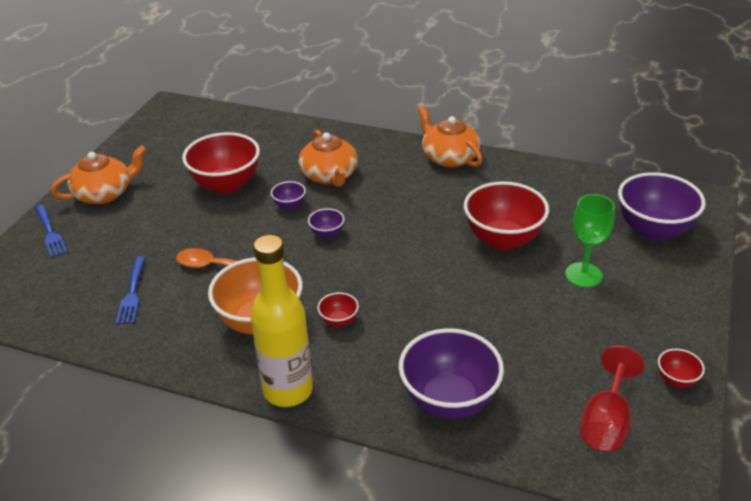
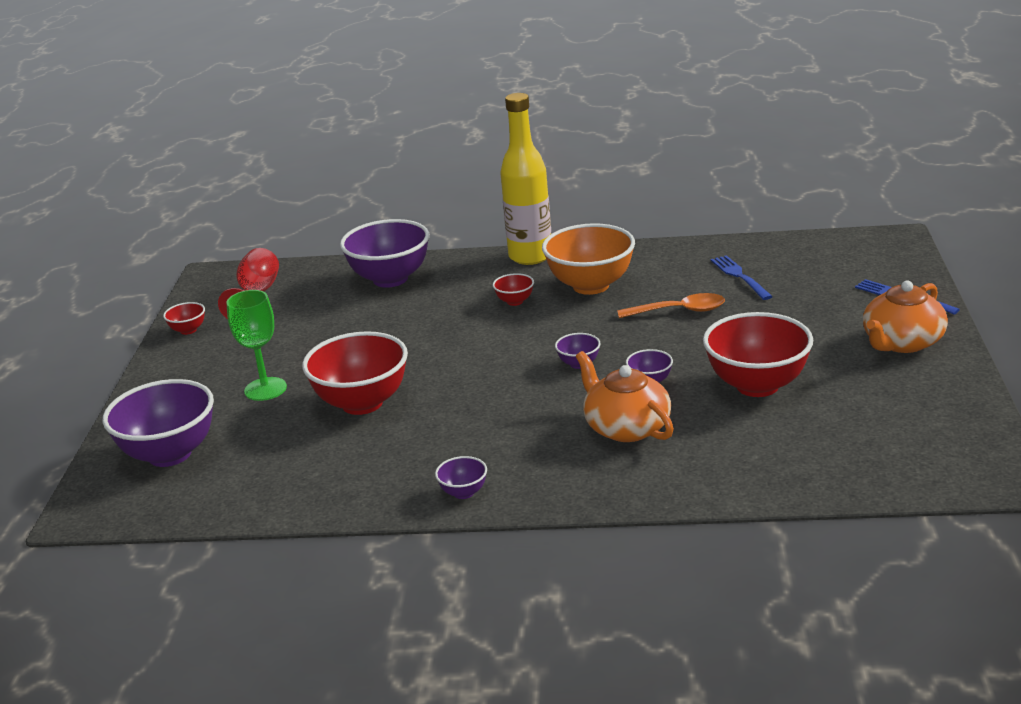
camera: 165 degrees right, 10 degrees down
orange teapot [418,106,482,168] -> purple bowl [435,456,487,499]

